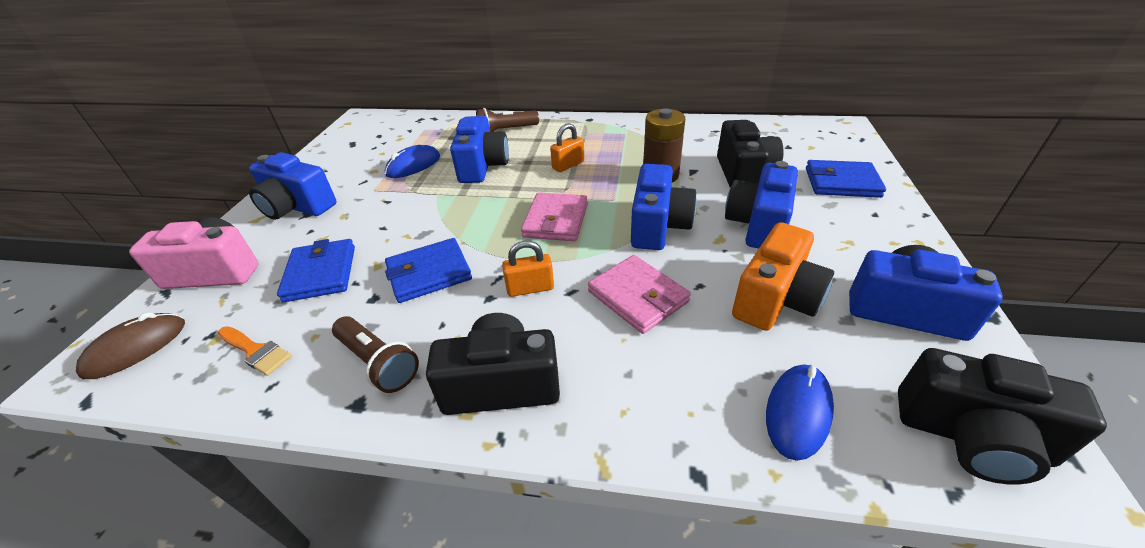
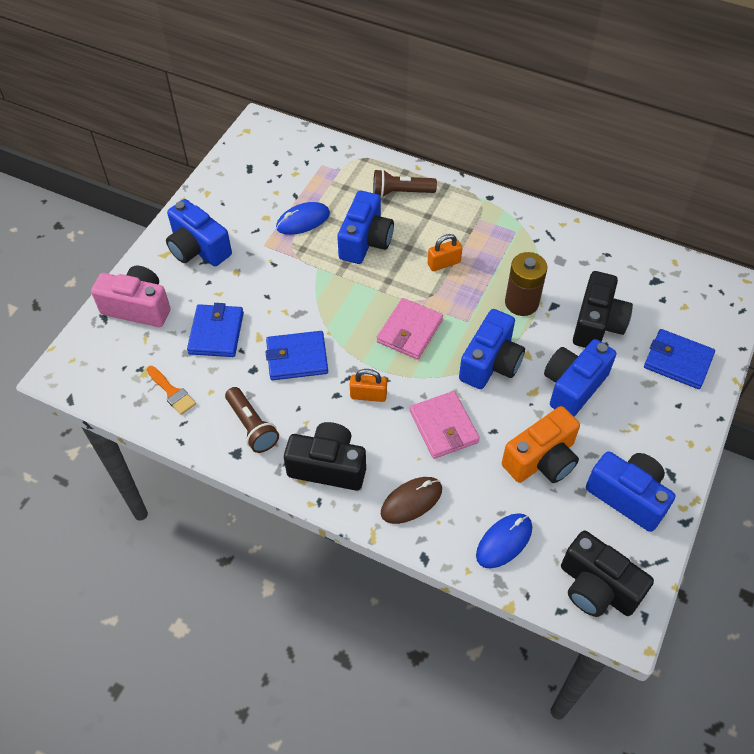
camera: 15 degrees right, 15 degrees up
brown mouse [76,312,185,379] -> brown mouse moved to [381,477,442,524]

